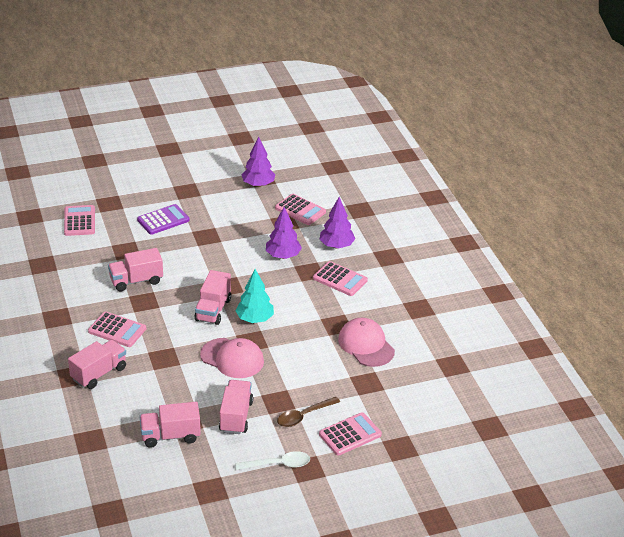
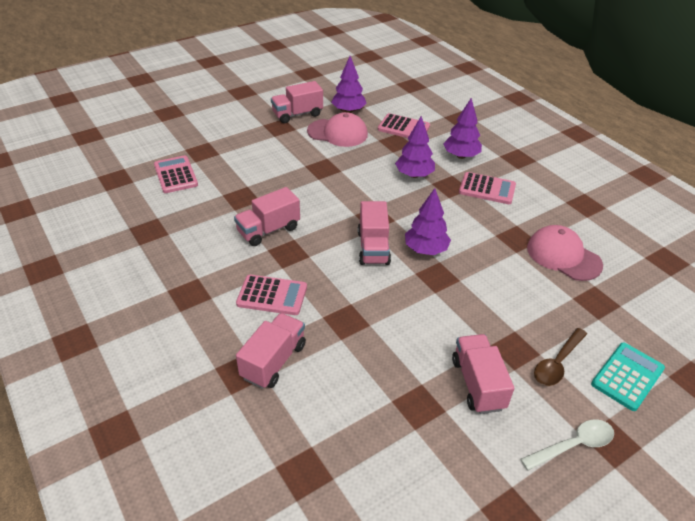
camera: 15 degrees left, 5 degrees up
purple calculator [137,204,190,235] -> none
pink truck [140,402,201,448] -> pink truck moved to [271,81,323,123]
pink cap [200,338,264,378] -> pink cap moved to [307,112,368,147]
turquoise tree [236,269,274,323] -> purple tree [405,188,451,255]
pink calculator [319,412,382,456] -> turquoise calculator [591,342,665,411]

